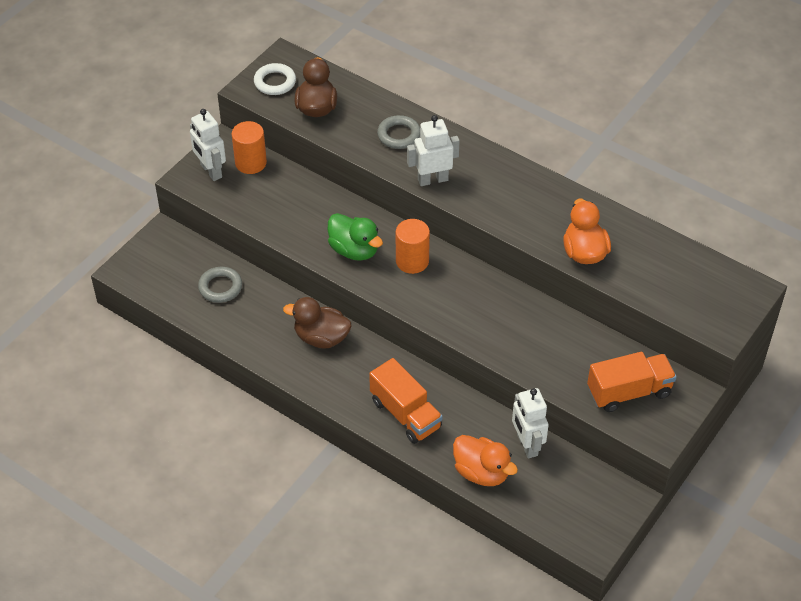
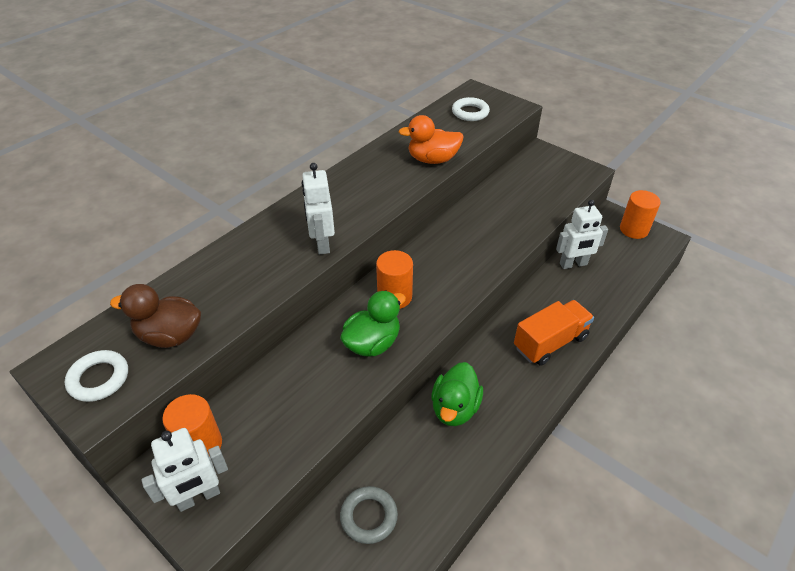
camera: 85 degrees left, 5 degrees down
brown duck [283,297,351,348] -> green duck [431,362,483,426]
grey ring [377,115,420,149] -> none
orange duck [453,435,518,486] -> none
orange truck [587,352,677,412] -> none
none -> white ring [452,97,490,121]
none -> orange cylinder [620,190,661,239]

